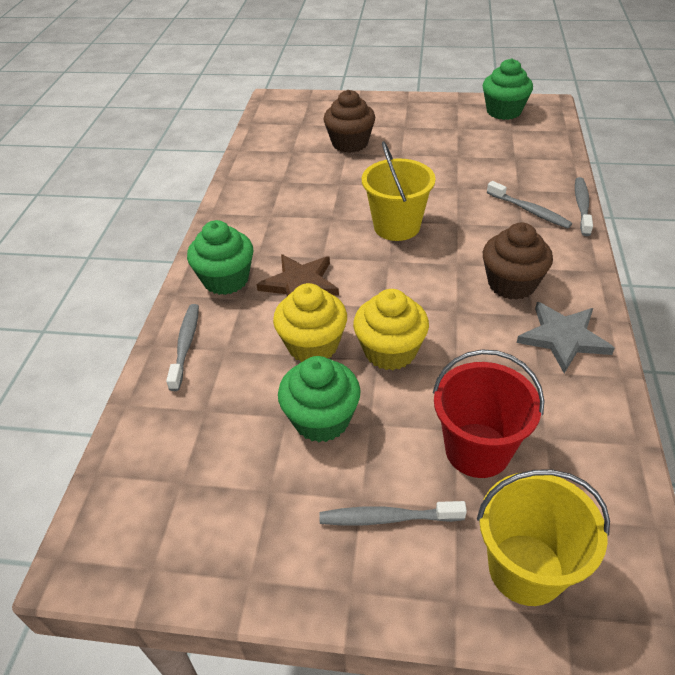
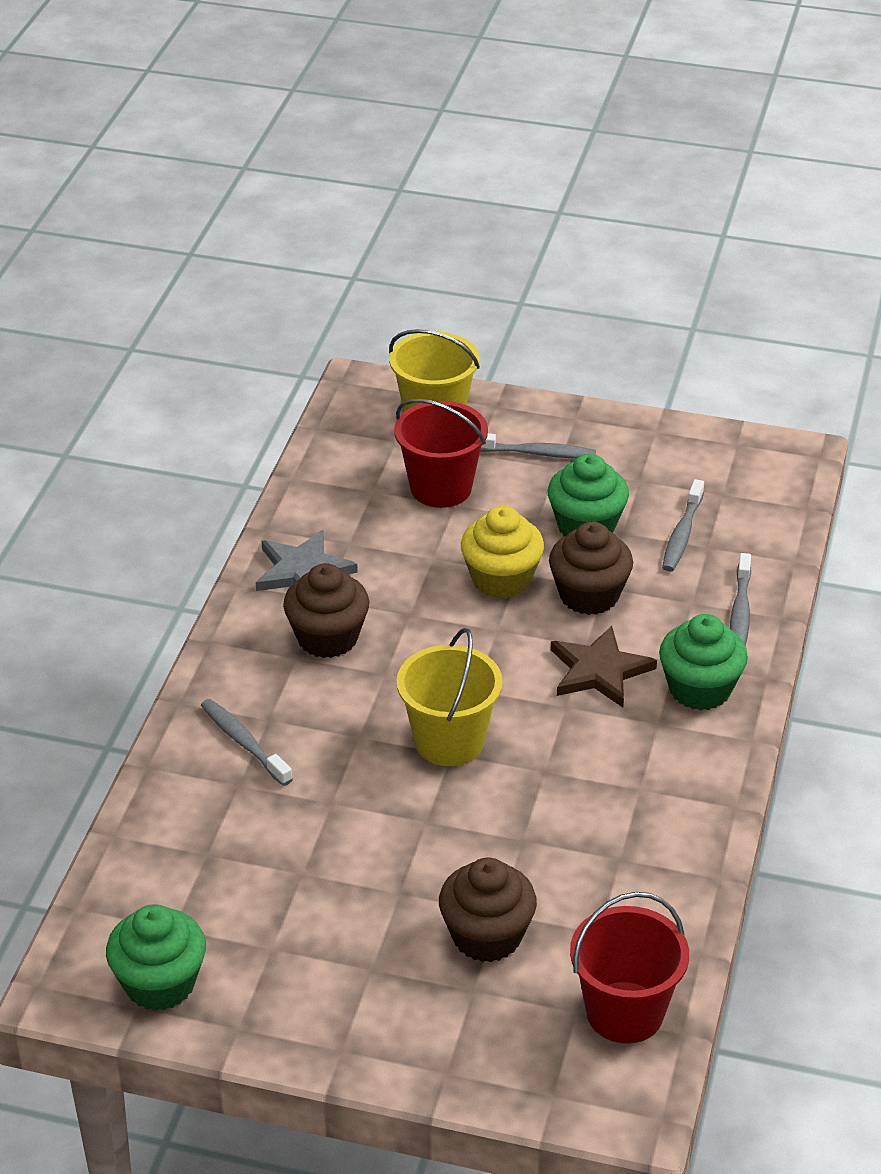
camera: 175 degrees left, 5 degrees down
yellow cupcake [273,283,347,362] -> brown cupcake [549,522,633,615]
grey toothbrush [575,177,593,236] -> grey toothbrush moved to [662,479,704,571]
none -> red bucket [570,892,689,1044]

